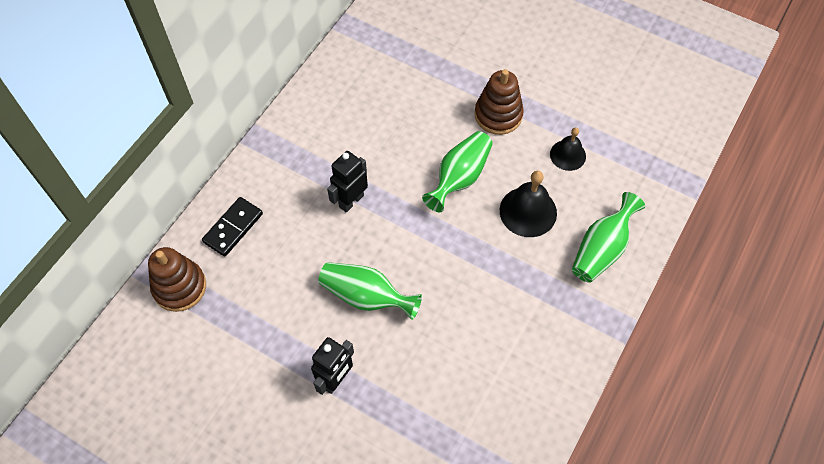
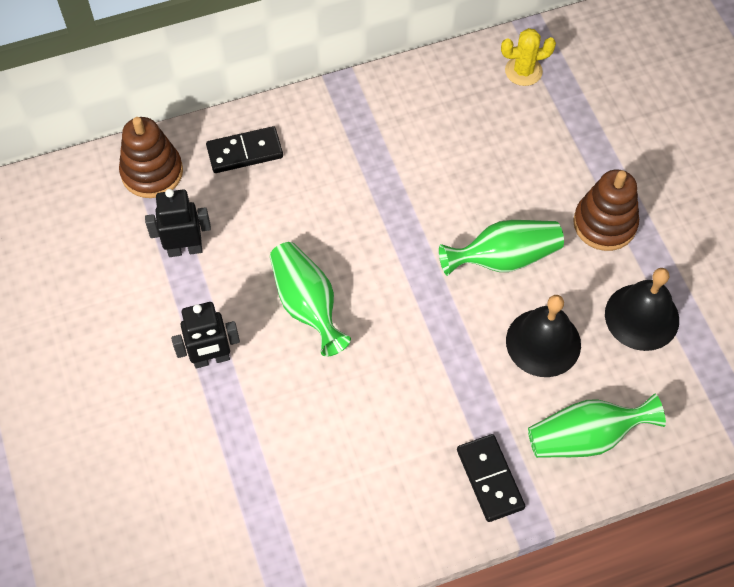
camera: 40 degrees right, 0 degrees up
black robot [327,151,368,213] -> black robot moved to [145,189,211,257]
black bell [550,127,586,171] -> black bell [605,268,679,351], size x1.53
none -> black domino [457,434,525,522]
none -> yellow cactus [501,28,556,86]

